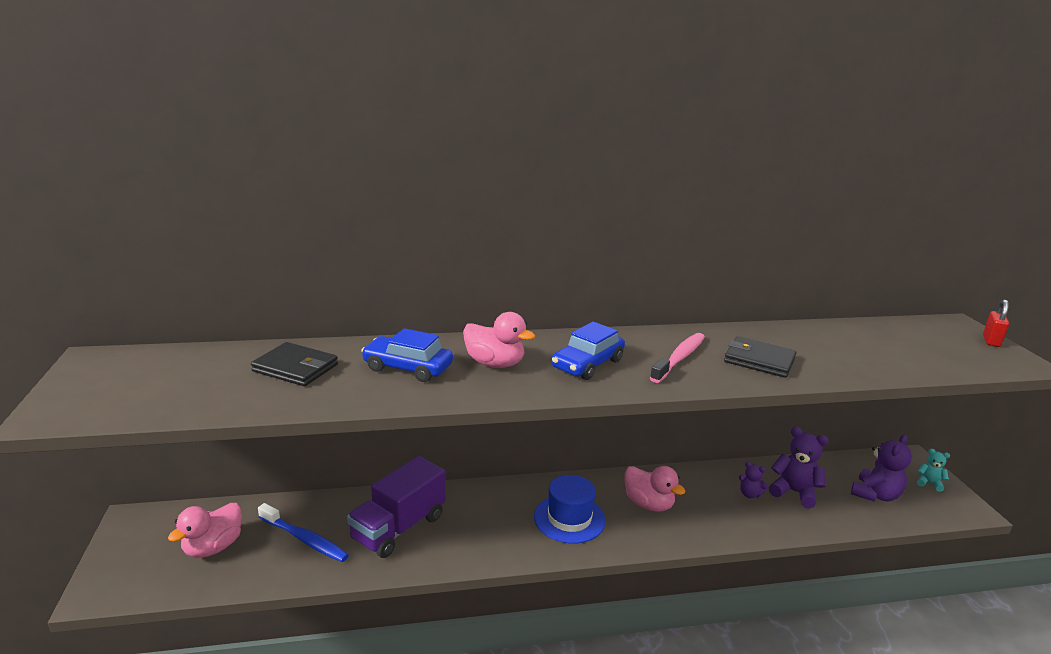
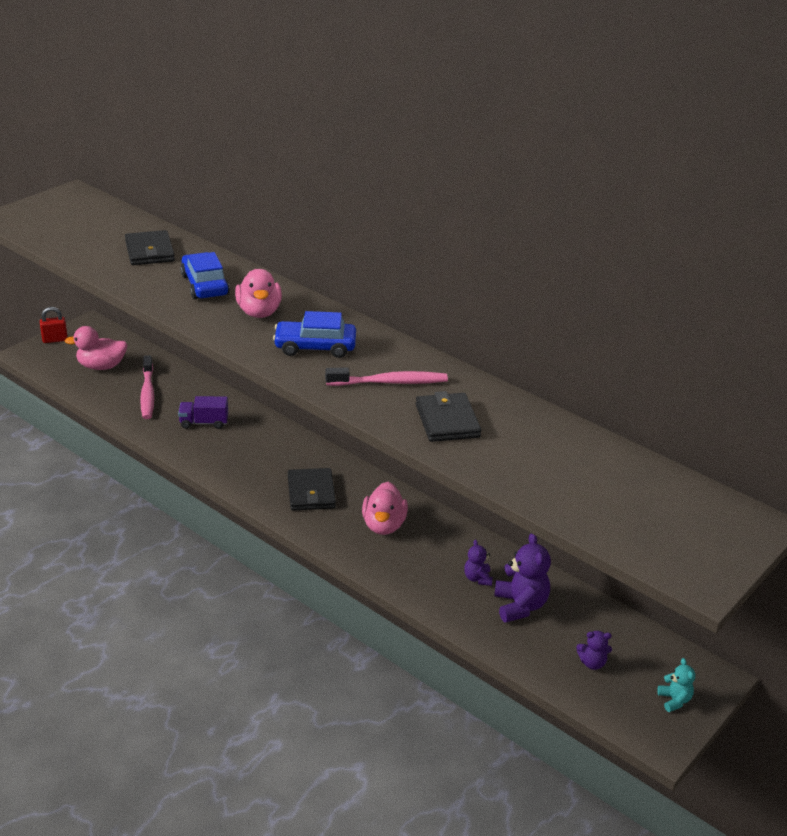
camera: 50 degrees right, 10 degrees up
blue toothbrush [258,503,349,562] -> pink toothbrush [140,355,154,419]
purple truck [347,456,446,558] -> purple truck [178,396,228,429], size x0.55
blue hat [534,475,606,544] -> black wallet [288,468,336,510]
purple teddy bear [851,434,912,501] -> purple teddy bear [576,631,612,670], size x0.55
red padlock [983,299,1009,347] -> red padlock moved to [40,307,68,343]

